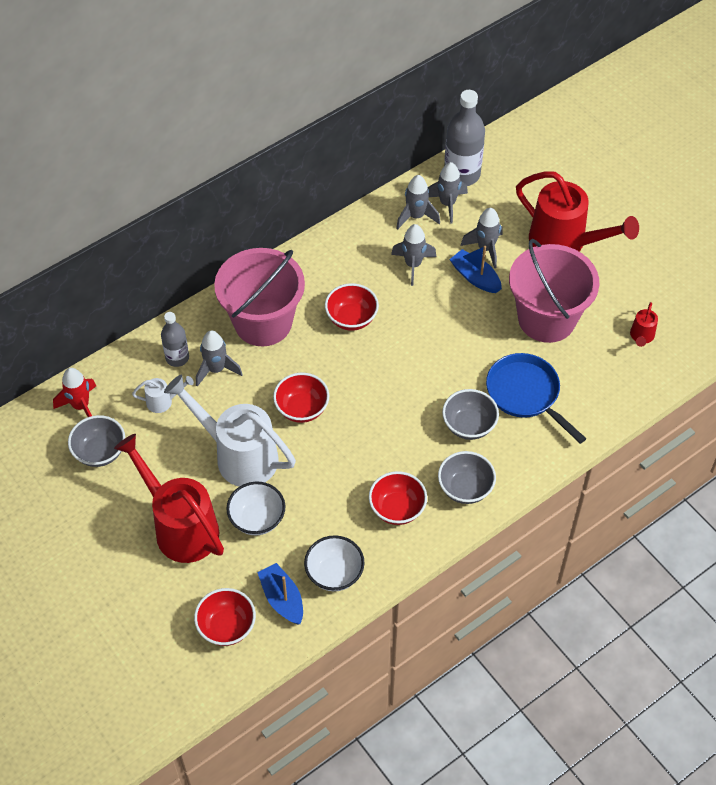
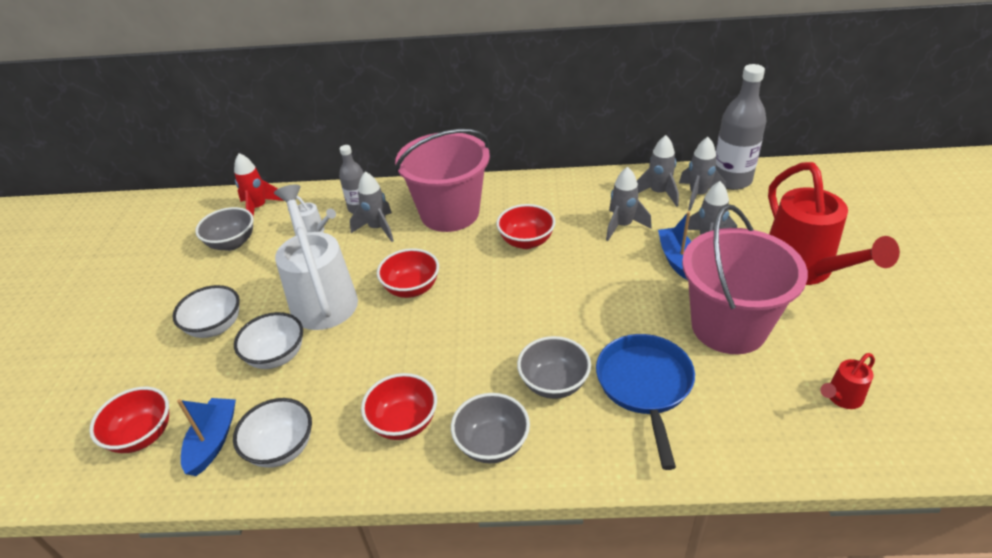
camera: 40 degrees right, 15 degrees down
red watering can [114,434,224,563] -> white bowl [173,285,240,338]

